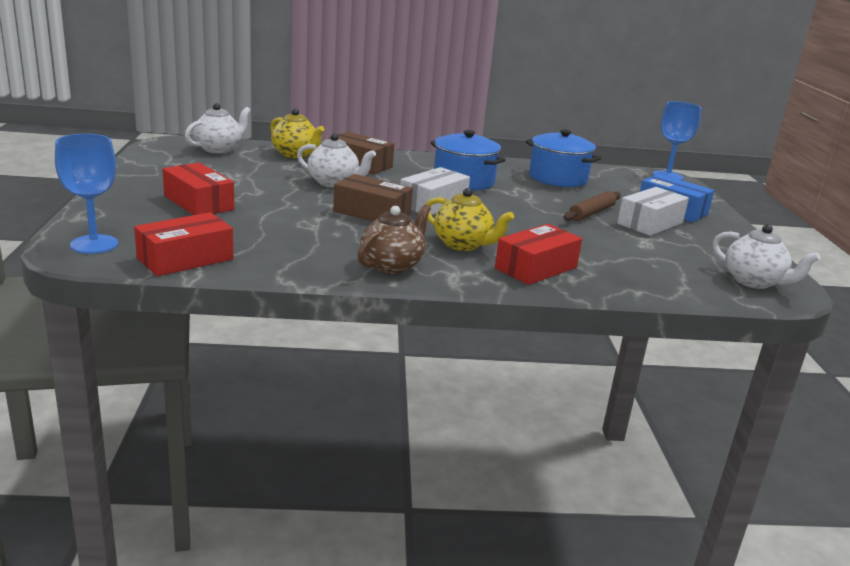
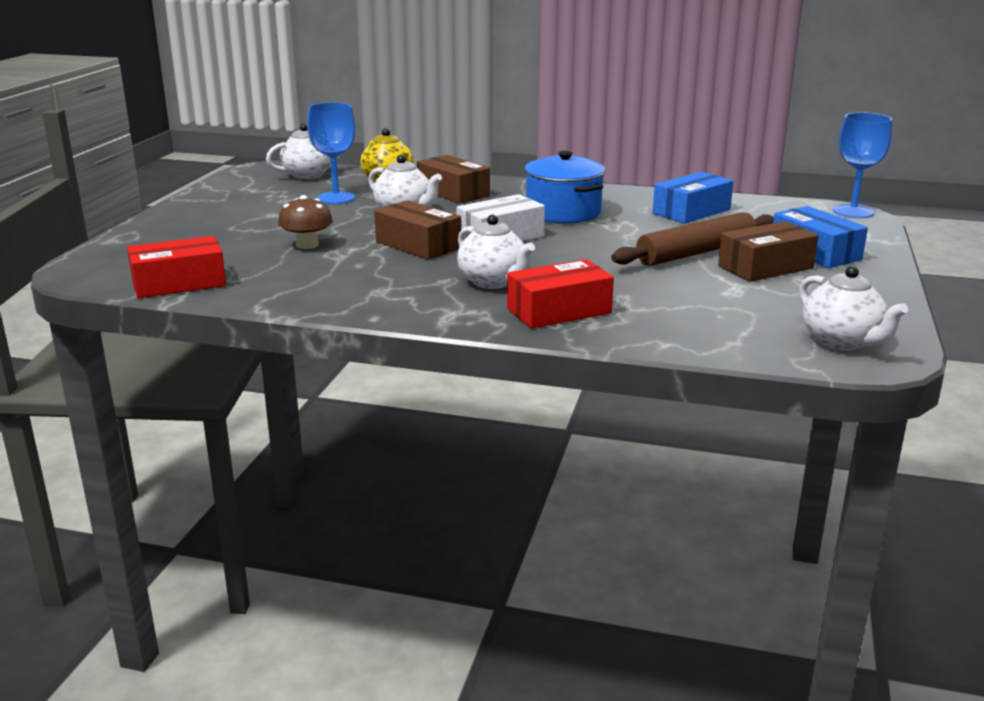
camera: 20 degrees right, 0 degrees up
blue goblet [55,134,118,254] -> blue goblet moved to [307,102,355,204]
red box [163,163,234,215] -> none
brown teapot [358,204,431,274] -> none
yellow teapot [426,188,514,251] -> white teapot [457,214,535,289]
blue pot [526,129,602,187] -> blue box [653,172,733,224]
brown rolling pin [563,191,621,221] -> brown rolling pin [611,212,774,266], size x1.54
white box [617,187,689,236] -> brown box [718,221,819,282]
none -> brown mushroom [278,195,333,249]

